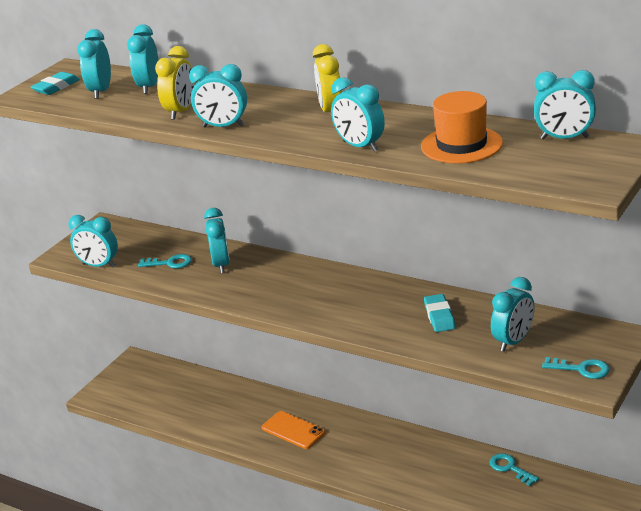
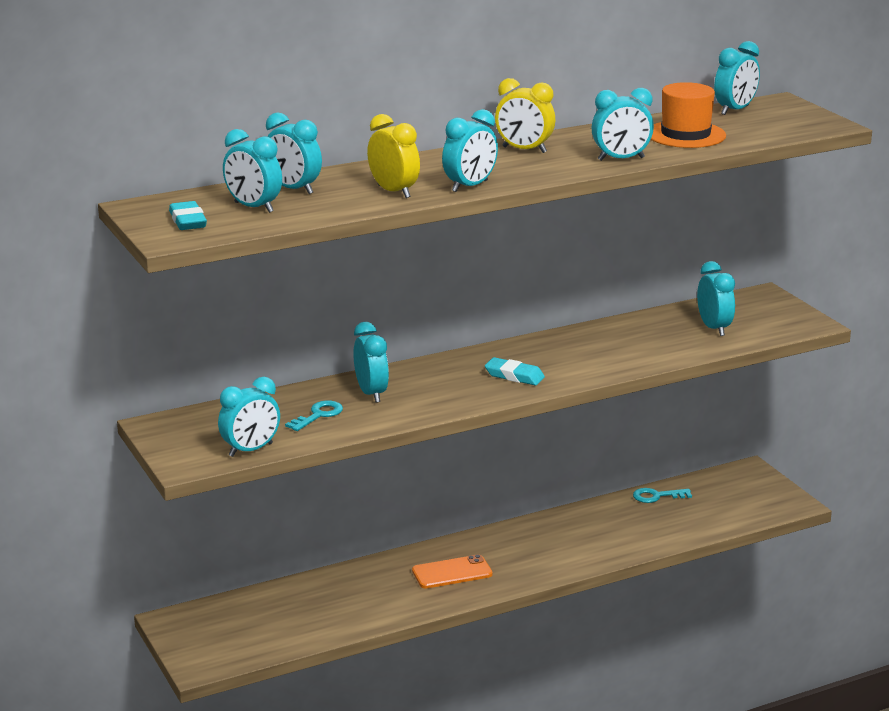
camera: 60 degrees left, 5 degrees down
turquoise clock [204,208,230,273] -> turquoise clock turned 45 degrees clockwise [353,322,389,403]
turquoise eraser [424,294,455,332] -> turquoise eraser moved to [485,357,545,385]
turquoise key [542,357,610,379] -> none

